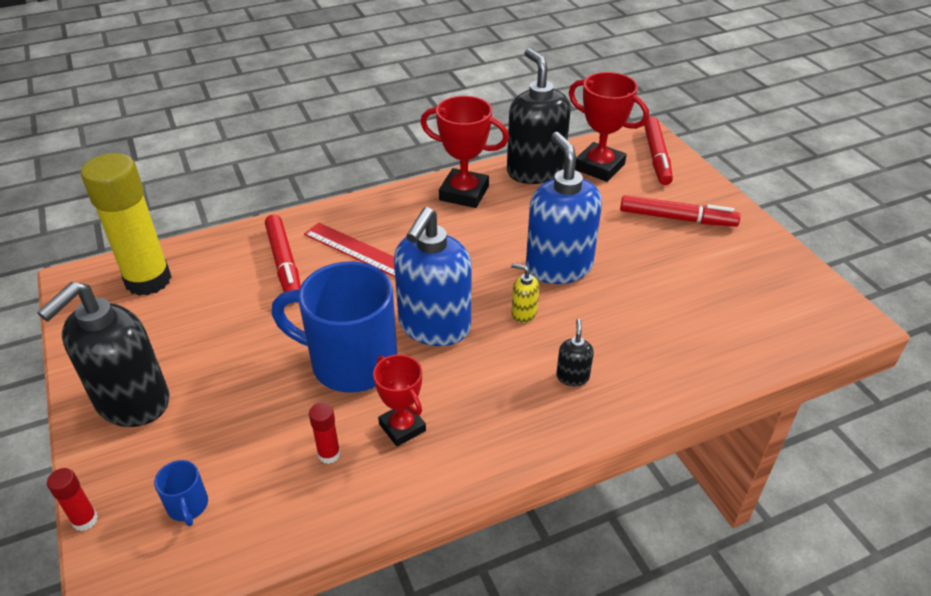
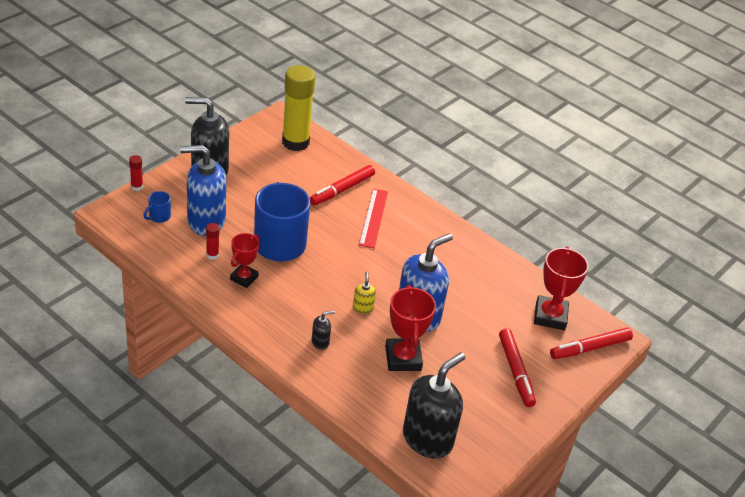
camera: 60 degrees right, 0 degrees up
blue soap dispenser [394,207,472,346] -> blue soap dispenser moved to [180,145,226,236]
red trophy [421,96,509,208] -> red trophy moved to [385,285,436,371]
black soap dispenser [507,48,571,184] -> black soap dispenser moved to [403,352,465,458]

